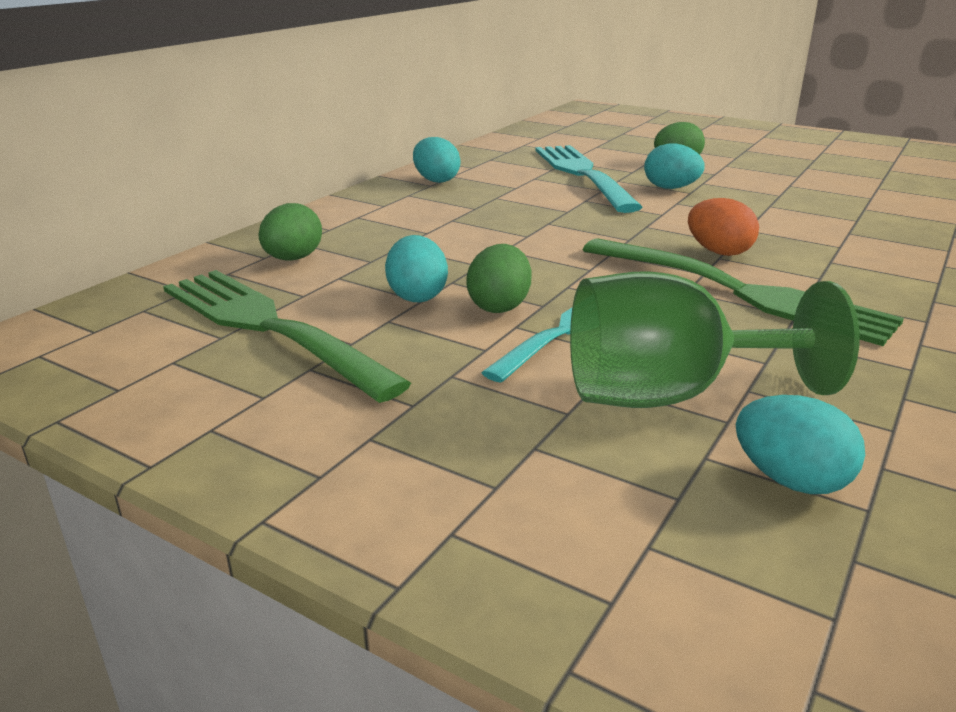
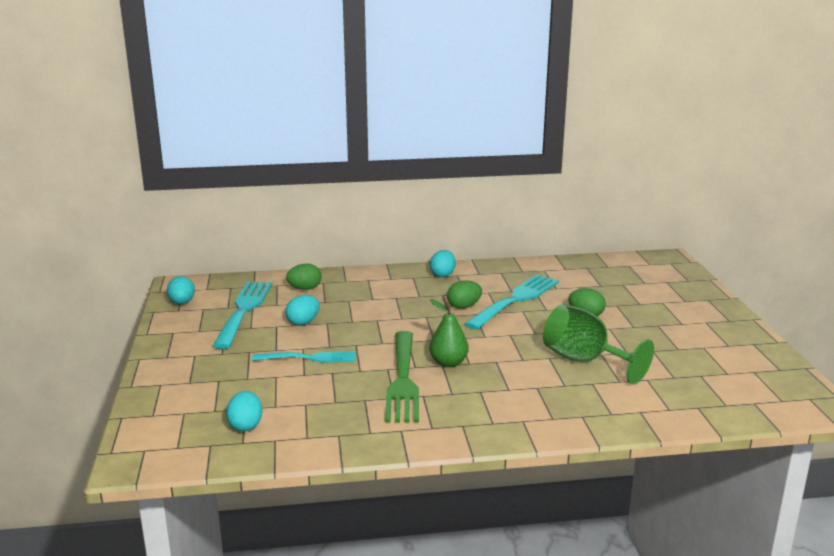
camera: 50 degrees right, 5 degrees down
green fork [163,270,411,403] -> turquoise fork [213,281,272,349]
green egg [466,244,531,313] -> green egg moved to [447,280,482,309]
green goblet [570,271,860,408] -> green goblet moved to [543,304,654,384]
turquoise egg [644,144,705,189] -> turquoise egg moved to [167,276,195,304]
orange egg [688,198,759,256] -> green pear [429,299,469,367]

